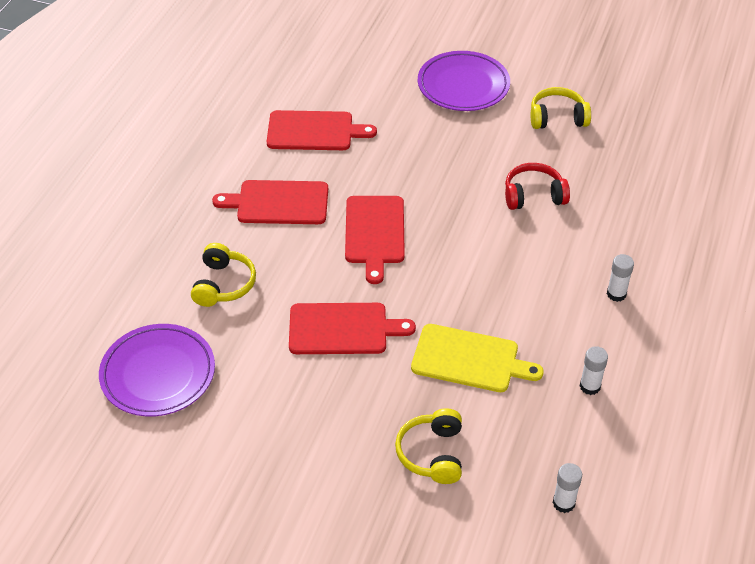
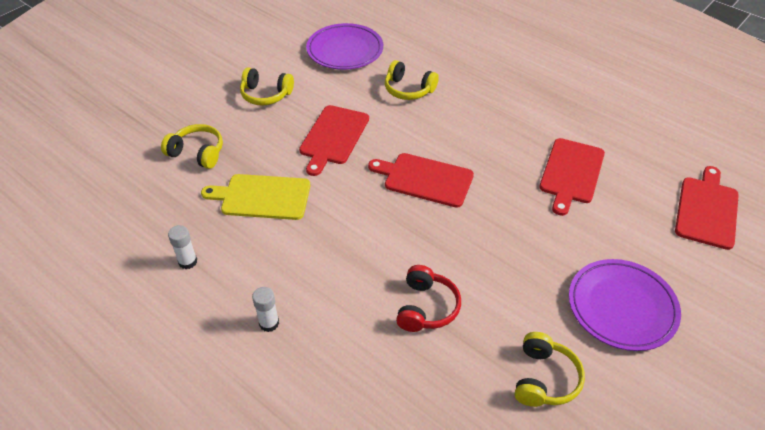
camera: 110 degrees right, 0 degrees up
red cutting board [212,180,328,224] -> red cutting board moved to [675,166,739,250]
yellow cutting board [411,324,544,392] -> yellow cutting board turned 60 degrees clockwise [201,174,310,220]
white glue stick [553,463,582,513] -> none
none -> yellow headphones [240,67,294,106]

